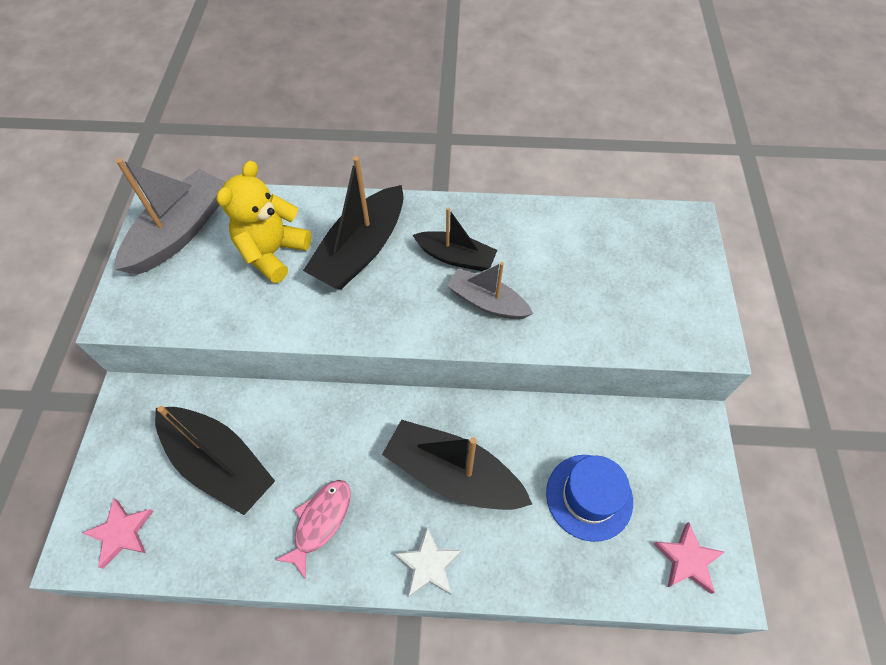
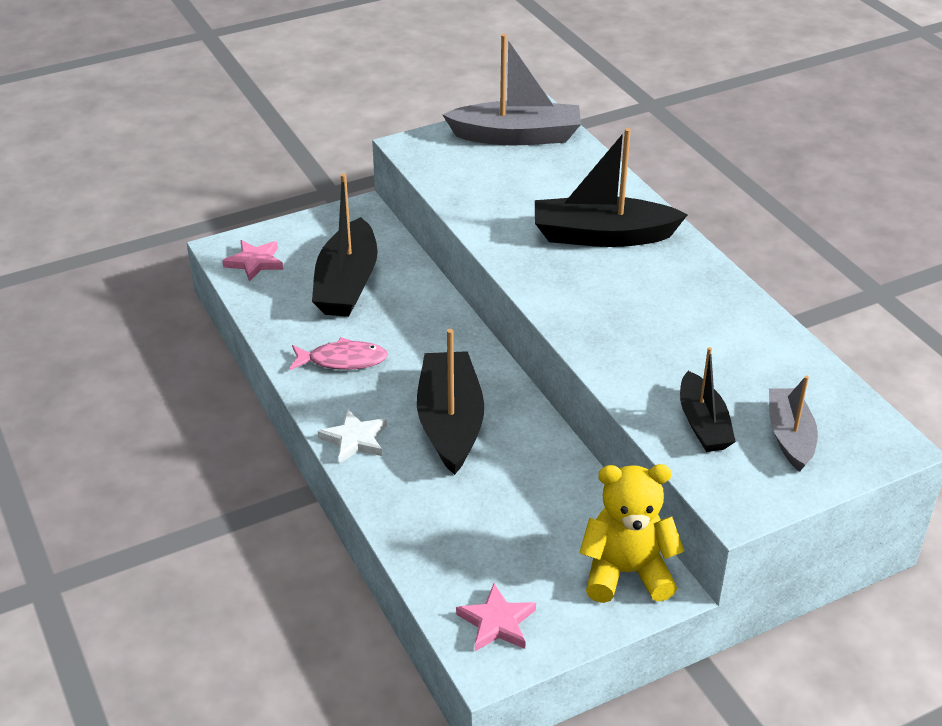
camera: 60 degrees right, 20 degrees down
yellow teddy bear [217,160,311,283] -> yellow teddy bear moved to [579,464,684,603]
black boat [413,208,497,271] -> black boat moved to [680,347,736,452]
grey boat [446,262,533,319] -> grey boat moved to [769,375,818,472]
blue hat [546,455,633,542] -> none

